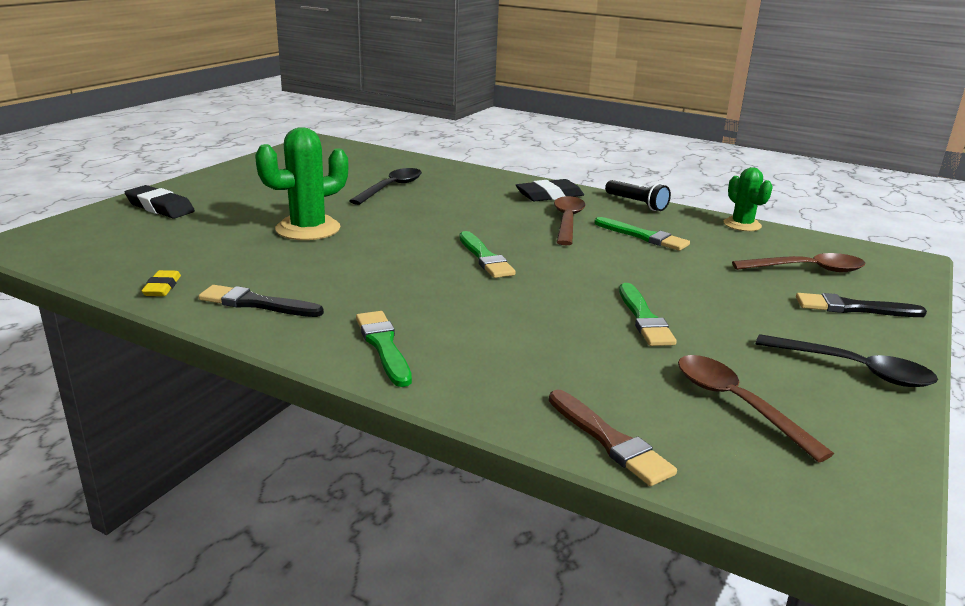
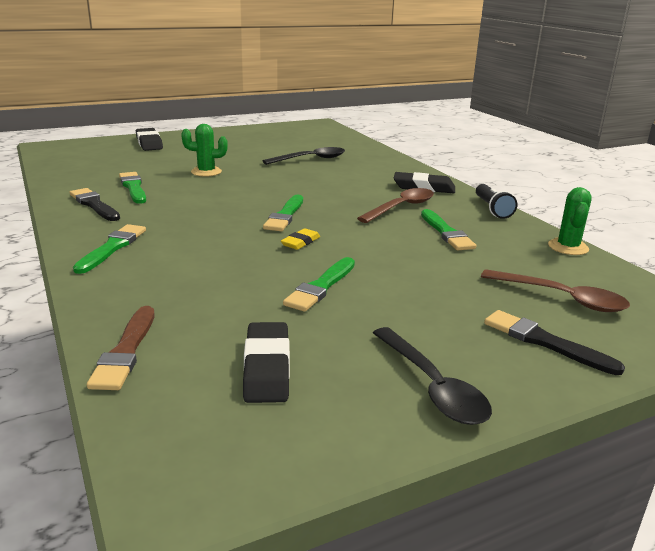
camera: 35 degrees right, 0 degrees up
yellow eraser [141,270,181,296] -> yellow eraser moved to [281,228,320,250]
green cactus [255,127,349,240] -> green cactus [181,124,228,177], size x0.62
brown spoon [678,355,834,463] -> black eraser [243,322,290,403]
none -> green brush [119,172,146,204]

